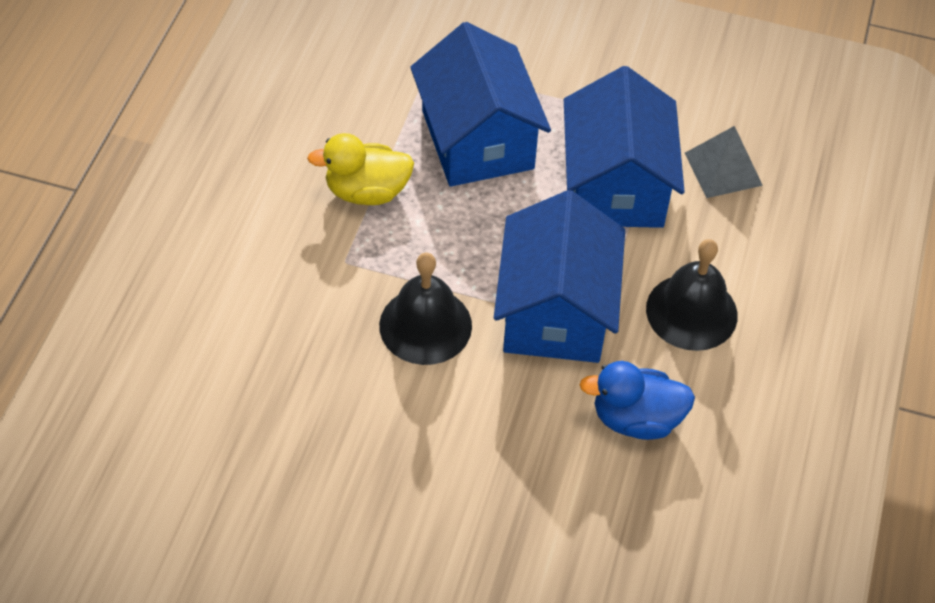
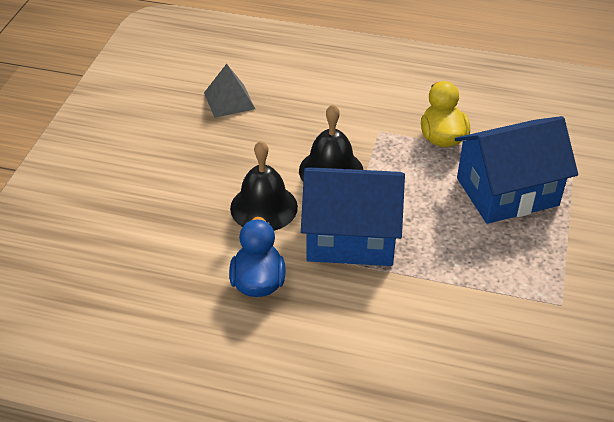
camera: 90 degrees right, 10 degrees down
blue house [564,66,685,228] -> none
black bell [646,239,738,351] -> black bell moved to [230,141,298,231]
grey pyramid [685,126,763,198] -> grey pyramid moved to [204,64,255,118]

